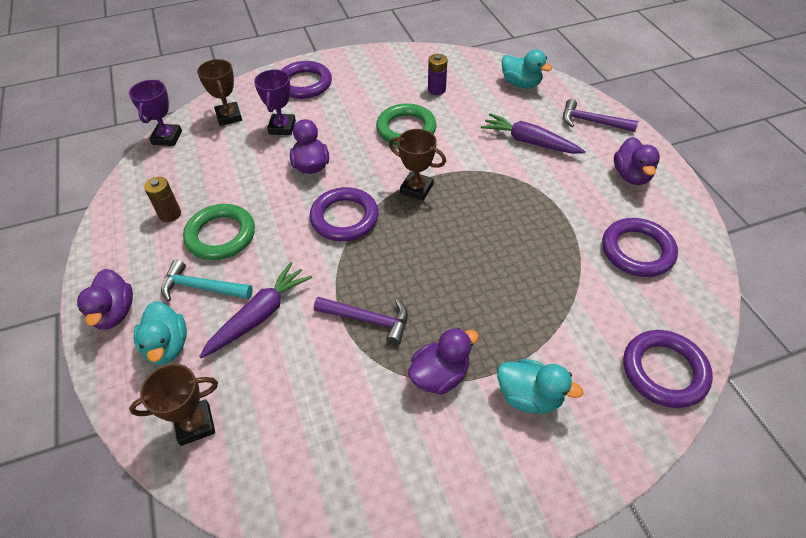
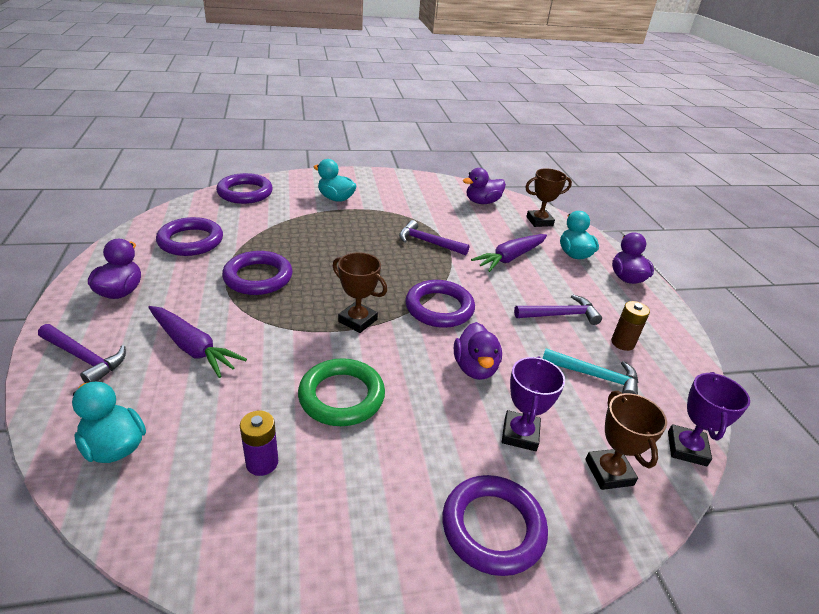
camera: 175 degrees left, 15 degrees down
turquoise hammer [161,260,253,302] -> turquoise hammer moved to [542,348,638,395]
green ring [183,204,255,260] -> purple hammer [514,294,602,325]
purple duck [408,328,479,395] -> purple duck moved to [463,168,506,204]
none -> purple ring [222,251,292,295]

